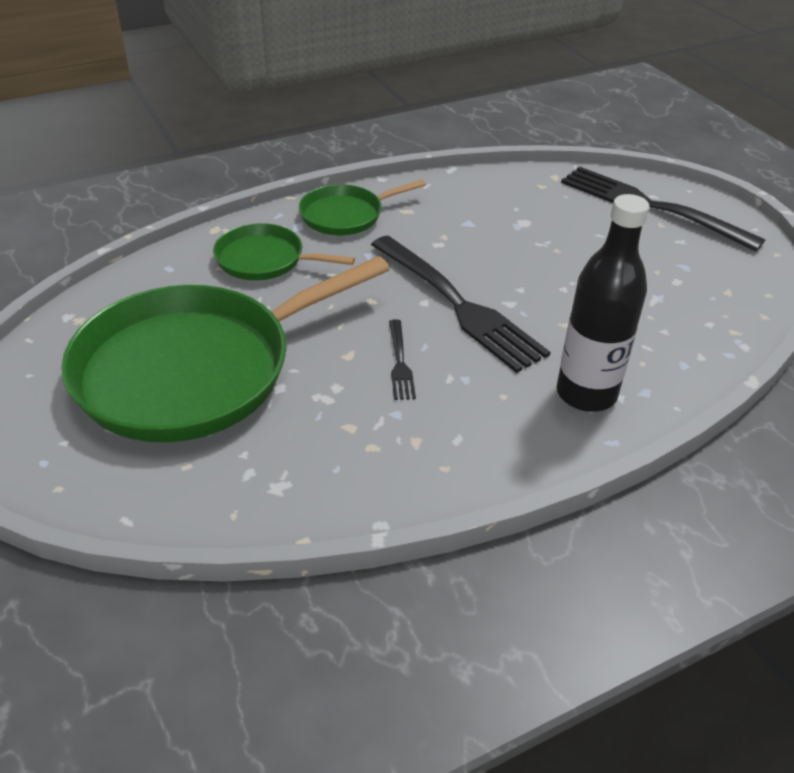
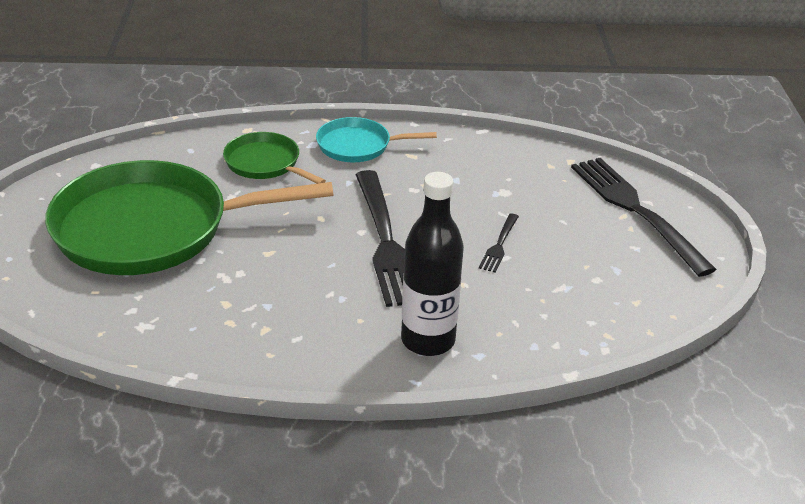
camera: 25 degrees right, 5 degrees down
green pan [299,180,426,235] -> turquoise pan [316,117,437,162]
black fork [389,319,416,400] -> black fork moved to [479,213,519,273]

